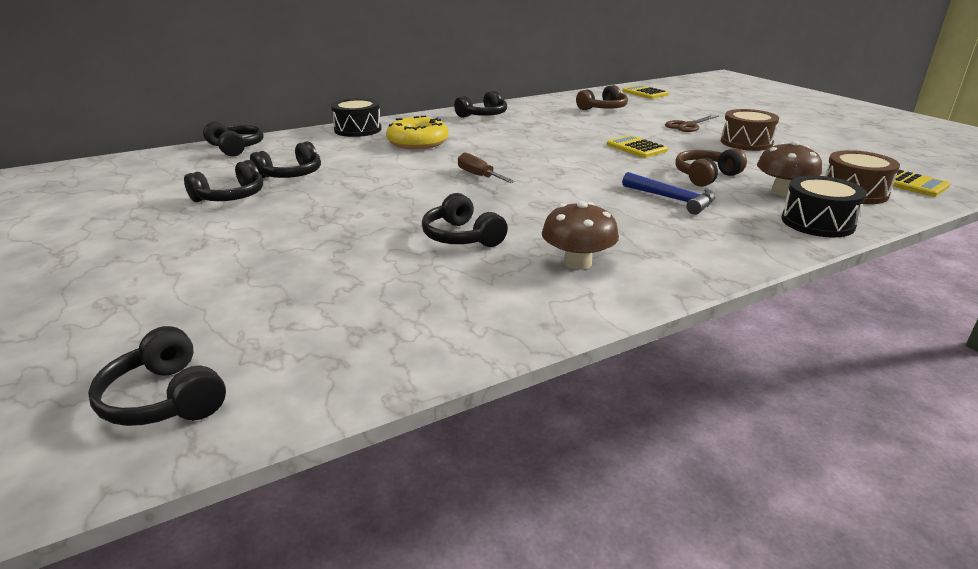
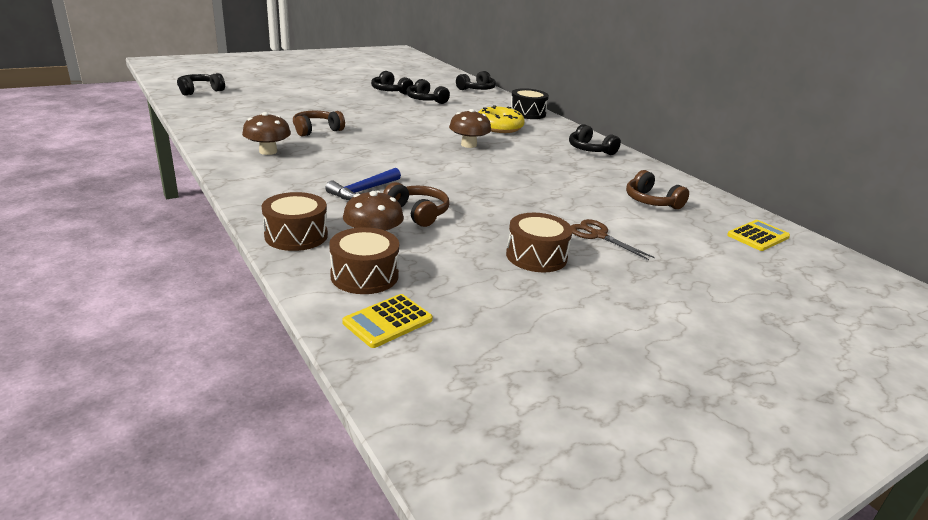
camera: 85 degrees right, 0 degrees up
black headphones [422,193,508,247] -> brown headphones [293,111,345,136]
brown screwdriver [458,153,515,183] -> none
yellow calculator [607,135,668,158] -> none
black drum [781,175,867,238] -> brown drum [262,192,328,251]
none -> brown mushroom [449,109,491,148]

